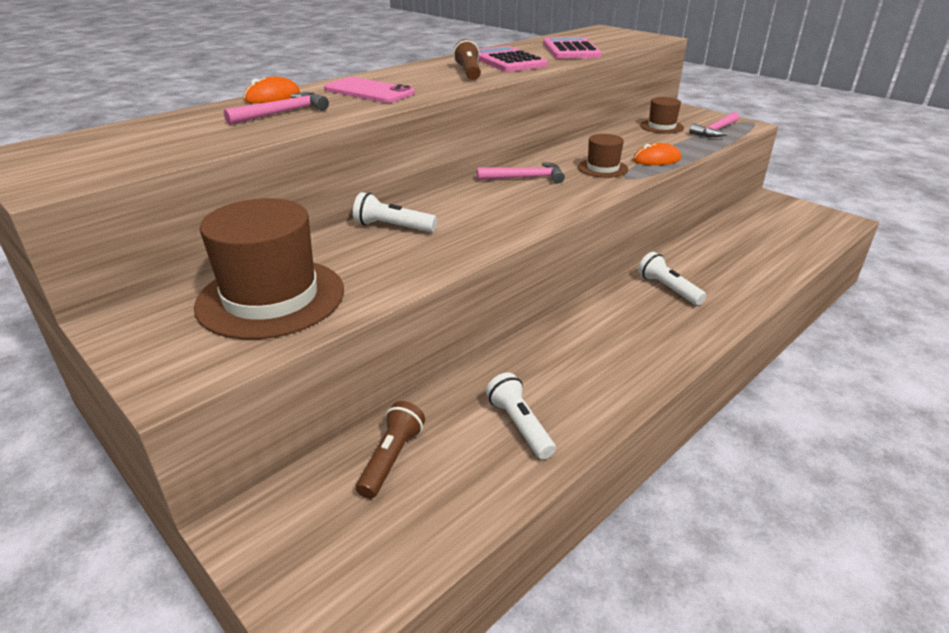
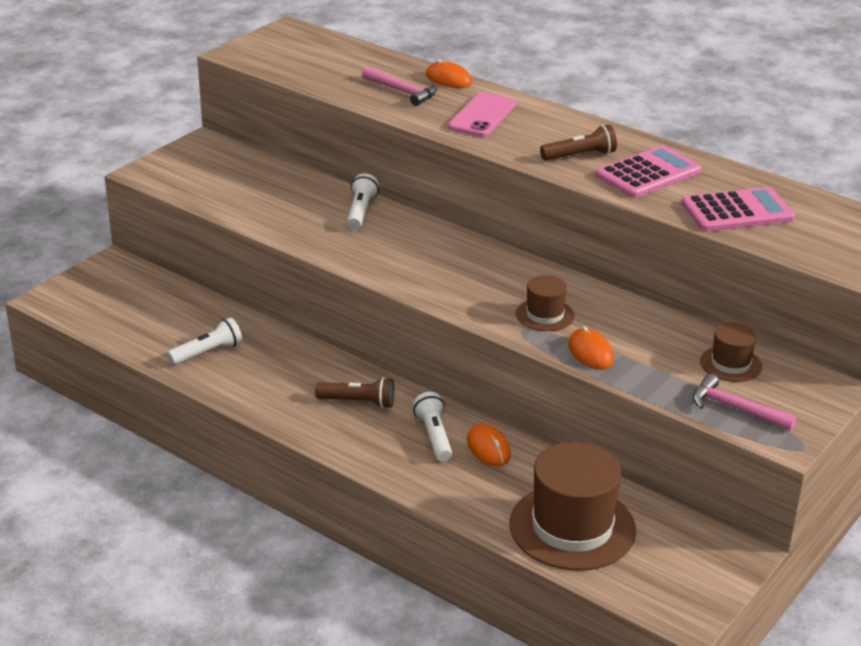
camera: 80 degrees right, 0 degrees up
brown hat [194,198,344,340] -> brown hat moved to [509,442,636,571]
brown flashlight [356,401,425,499] -> brown flashlight moved to [315,377,394,408]
pink hammer [477,162,565,184] -> none
white flashlight [638,252,706,305] -> white flashlight turned 60 degrees counterclockwise [413,392,452,462]
none -> orange mouse [467,424,511,466]

